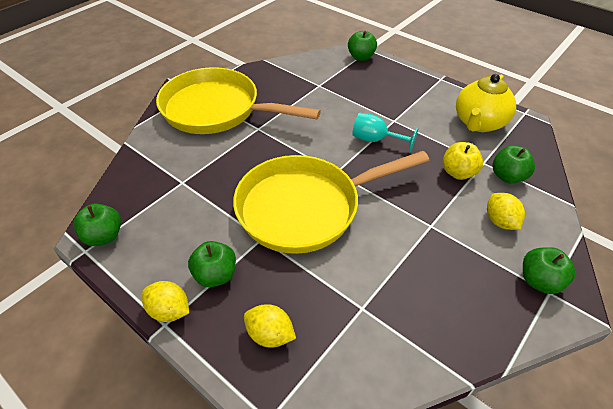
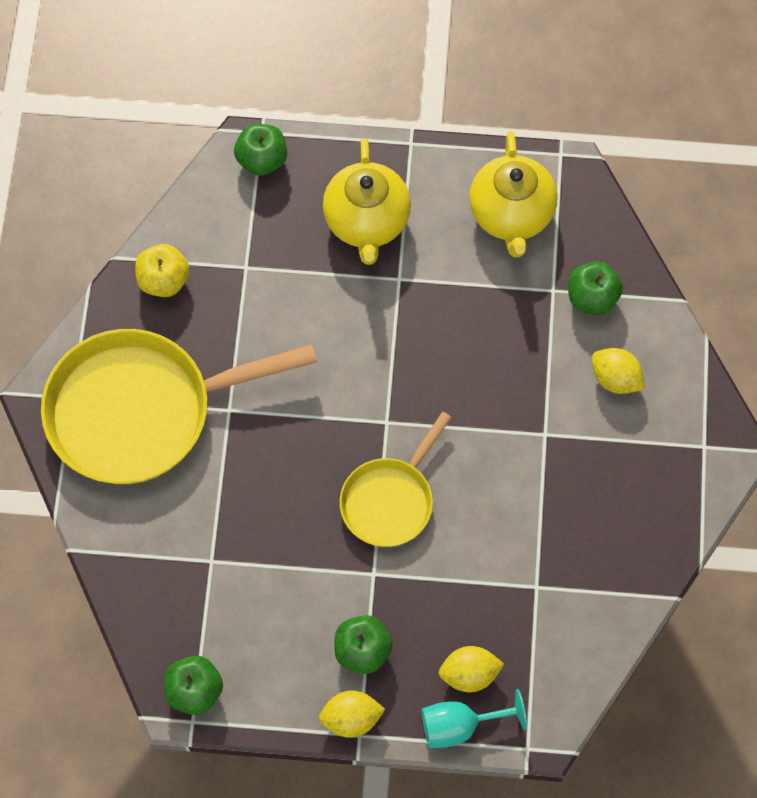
camera: 35 degrees left, 20 degrees up
yellow pan [233,151,429,254] -> yellow pan [340,412,452,547], size x0.55
turquoise goblet [353,113,418,153] -> turquoise goblet moved to [422,689,527,748]
yellow apple [442,142,483,180] -> yellow apple moved to [135,244,190,297]
green apple [523,247,575,294] -> none
none -> yellow teapot [323,138,411,265]

